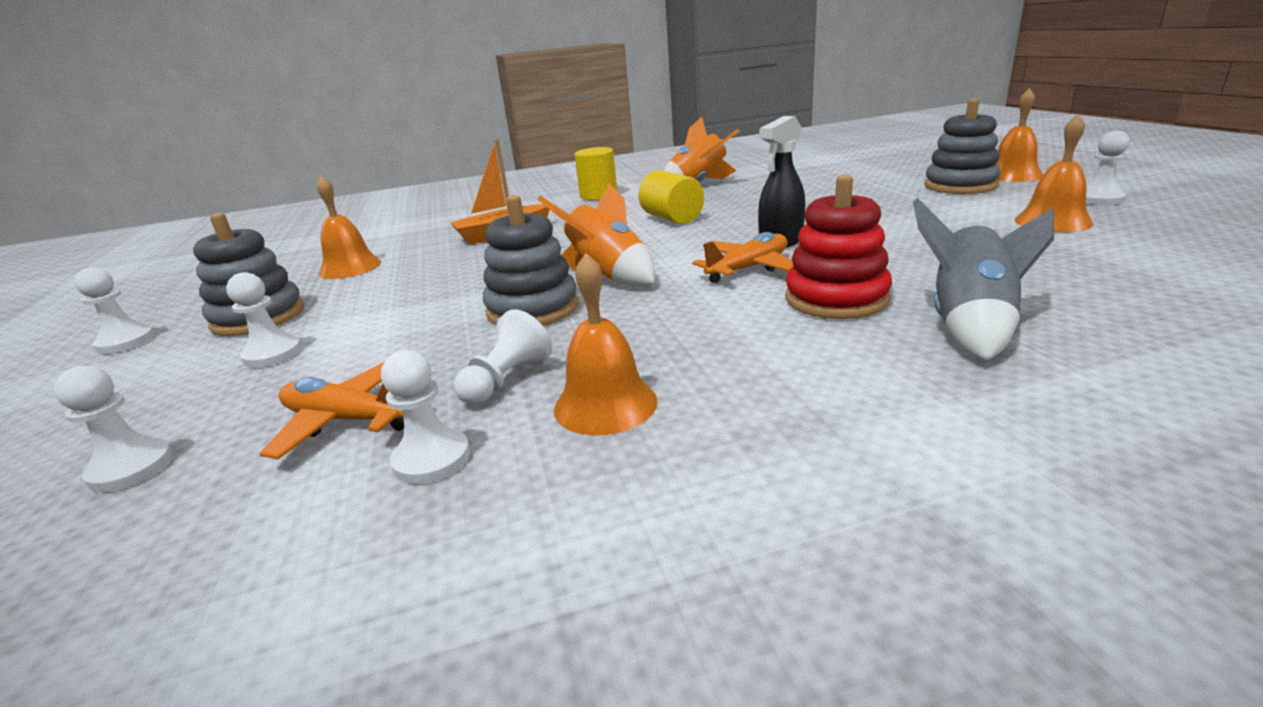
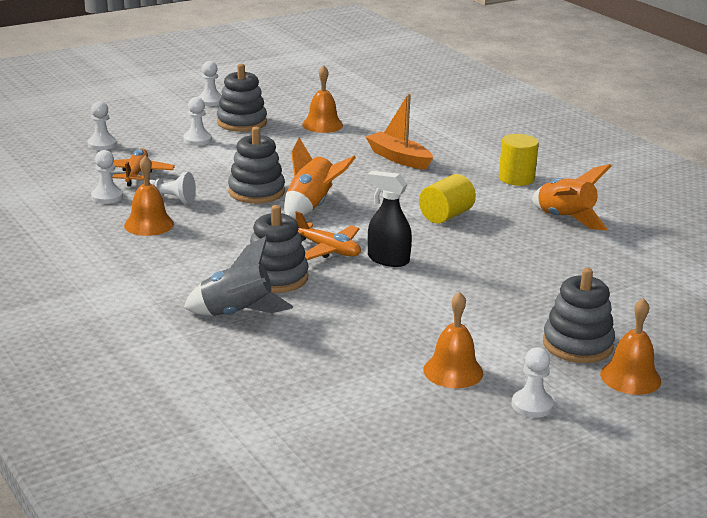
camera: 70 degrees right, 0 degrees up
red stacking toy [785,174,892,319] -> grey stacking toy [250,205,309,293]

